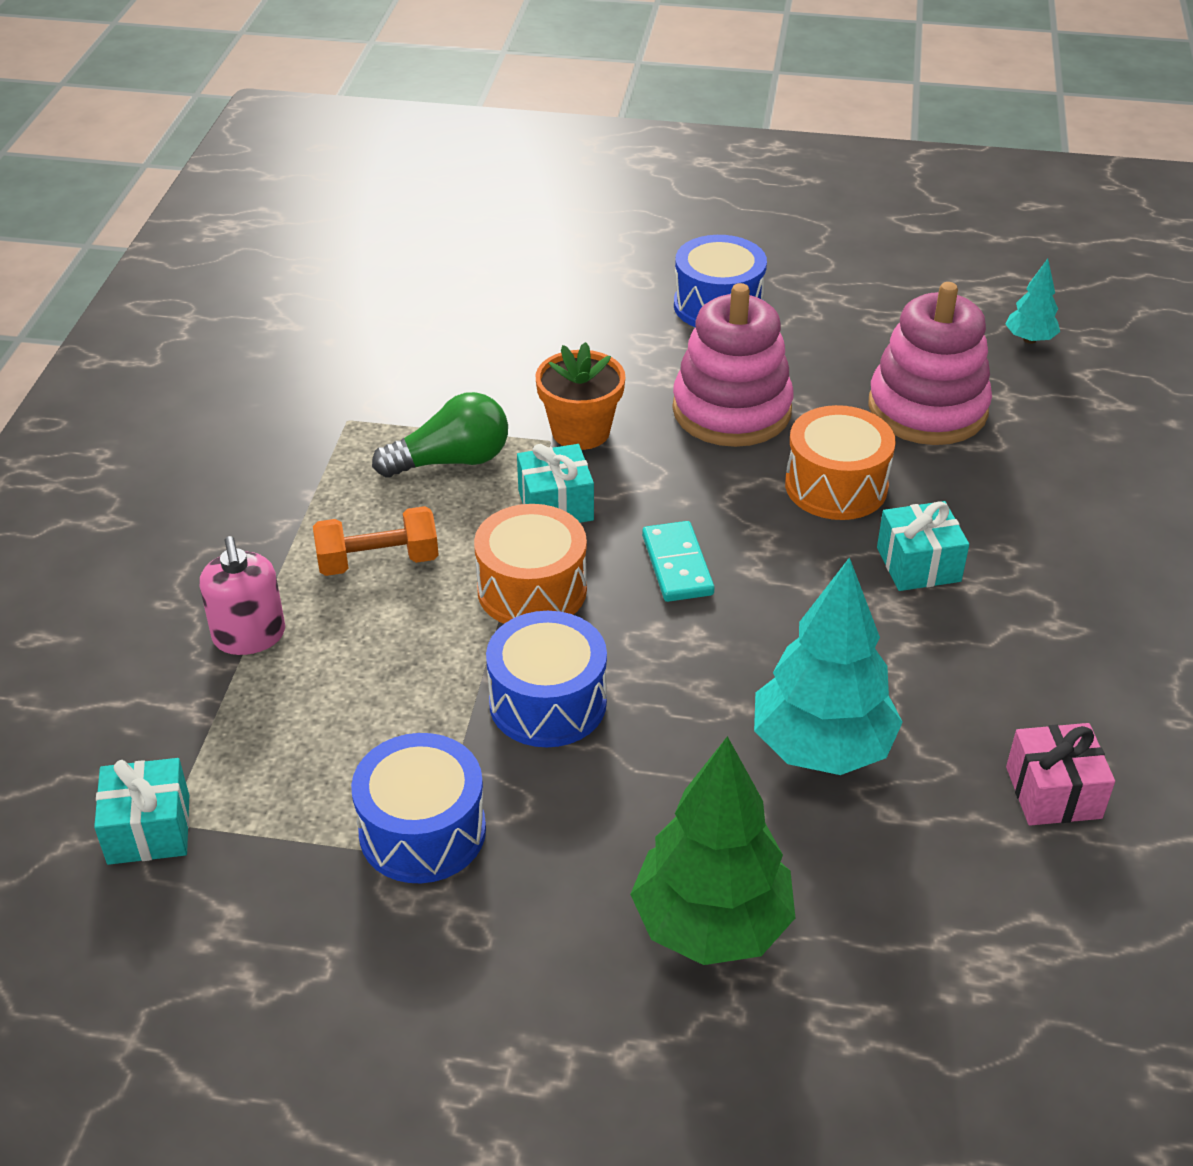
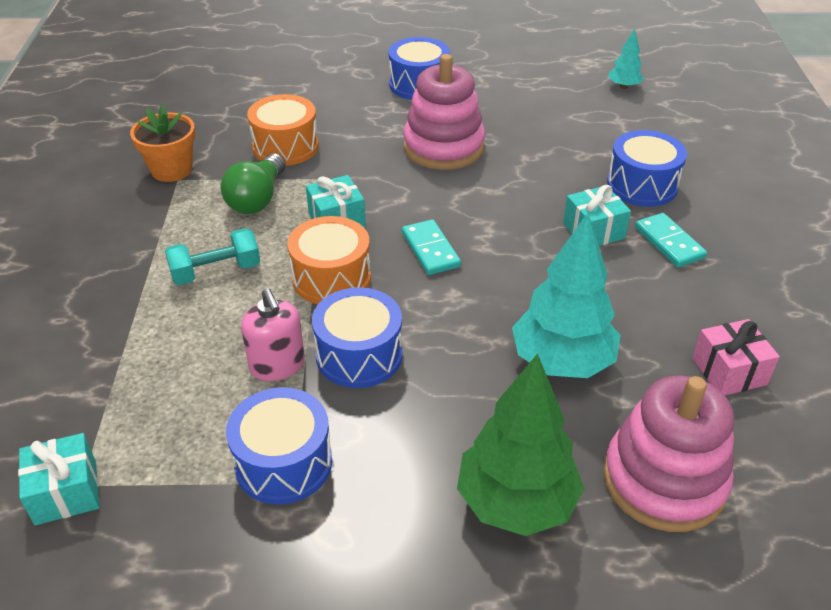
camera: 10 degrees left, 0 degrees up
pink soap dispenser [200,536,285,655] -> pink soap dispenser moved to [241,288,305,381]
orange dumbbell [313,506,439,576] -> turquoise dumbbell [165,228,260,285]
green light bulb [372,392,508,478] -> green light bulb turned 135 degrees clockwise [220,153,285,214]
orange flower pot [536,342,625,450] -> orange flower pot moved to [130,105,195,182]
orange drum [785,405,896,520] -> orange drum moved to [247,94,319,166]
pink stacking toy [868,282,992,445] -> pink stacking toy moved to [603,375,734,532]
none -> blue drum [607,130,687,207]
none -> turquoise domino [635,213,707,267]

